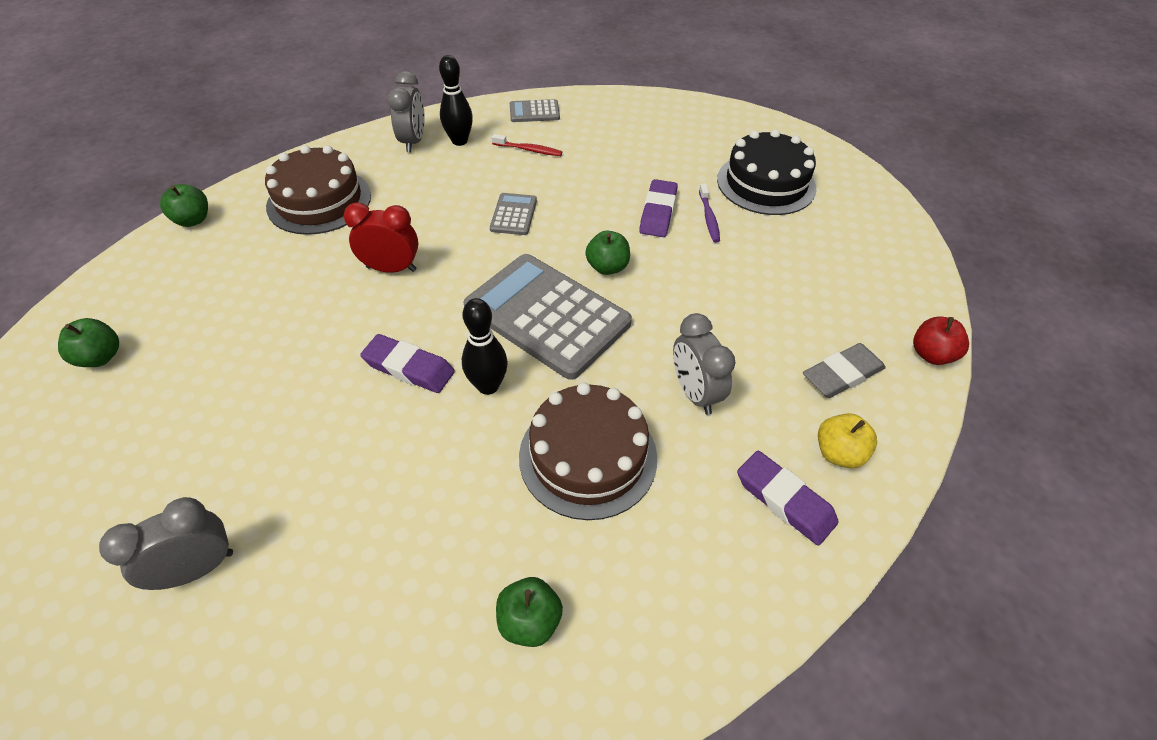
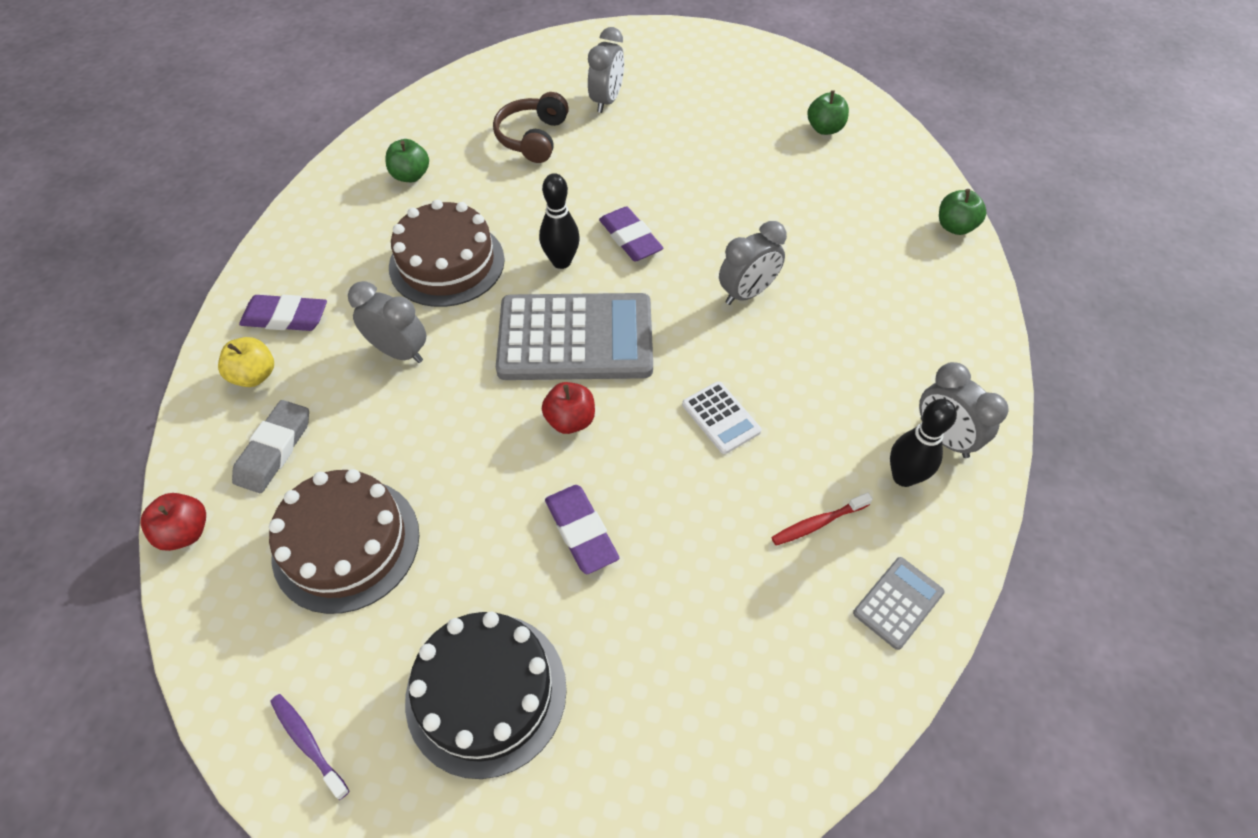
camera: 140 degrees right, 5 degrees up
brown cake [265,145,371,235] -> brown cake moved to [269,469,419,614]
red clock [343,202,418,273] -> grey clock [719,221,787,305]
purple eraser [360,334,455,393] -> purple eraser turned 75 degrees clockwise [599,206,663,261]
grey calculator [490,193,537,235] -> white calculator [682,381,761,454]
green apple [585,231,630,275] -> red apple [542,382,595,434]
purple toothbrush [699,183,720,242] -> purple toothbrush moved to [270,694,349,800]
none -> brown headphones [493,92,569,163]

